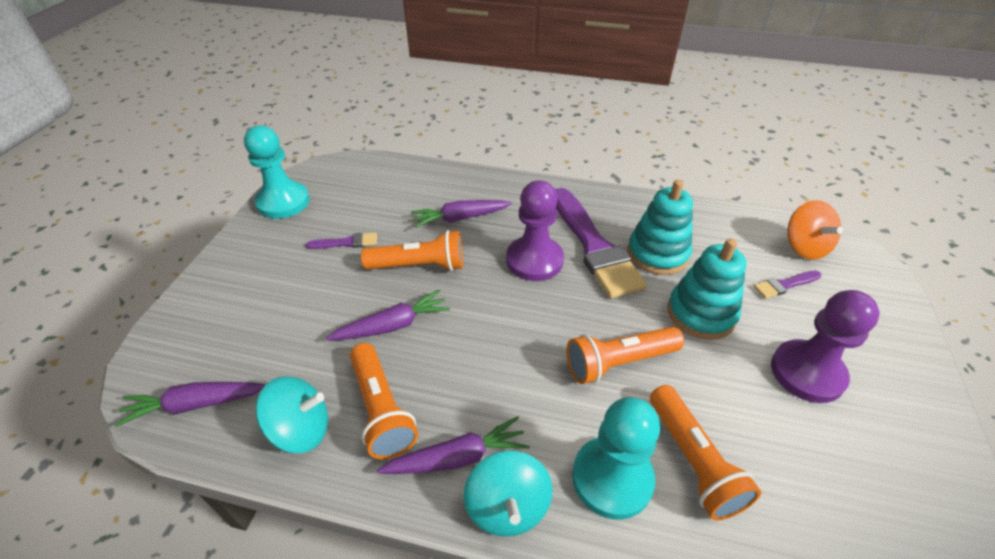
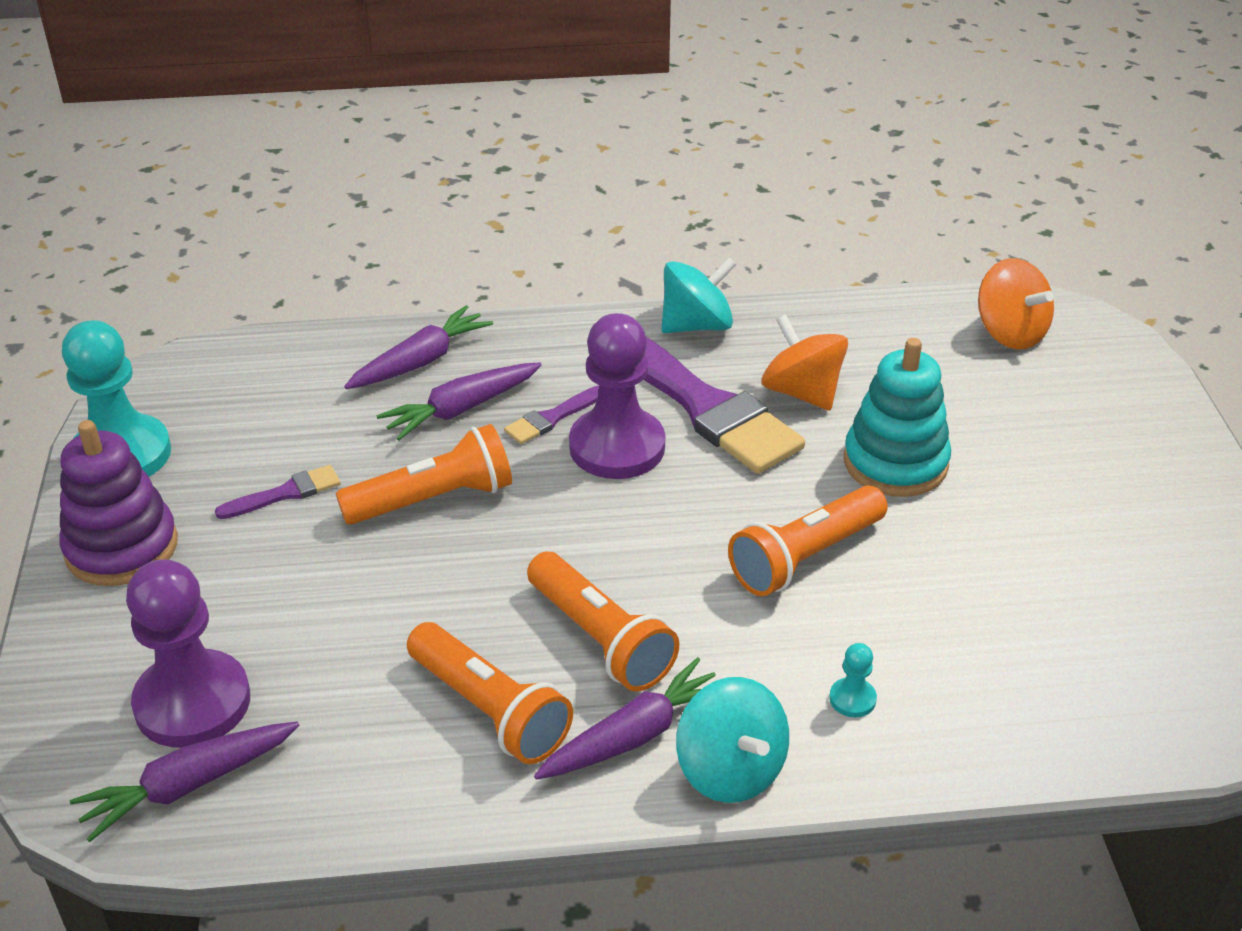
camera: 20 degrees left, 5 degrees down
turquoise spinning top [255,376,328,453] -> turquoise spinning top moved to [661,258,736,333]
purple carrot [326,290,450,340] -> purple carrot moved to [344,305,493,389]
turquoise pawn [572,397,660,520] -> turquoise pawn [829,643,877,717], size x0.41
turquoise stacking toy [628,180,693,275] -> orange spinning top [762,314,848,411]
orange flashlight [650,385,761,521] -> orange flashlight moved to [527,551,679,691]
purple brush [754,271,821,299] -> purple brush moved to [504,385,599,444]
purple pawn [771,290,880,403] -> purple pawn moved to [126,559,250,748]
none -> purple stacking toy [59,420,178,586]

